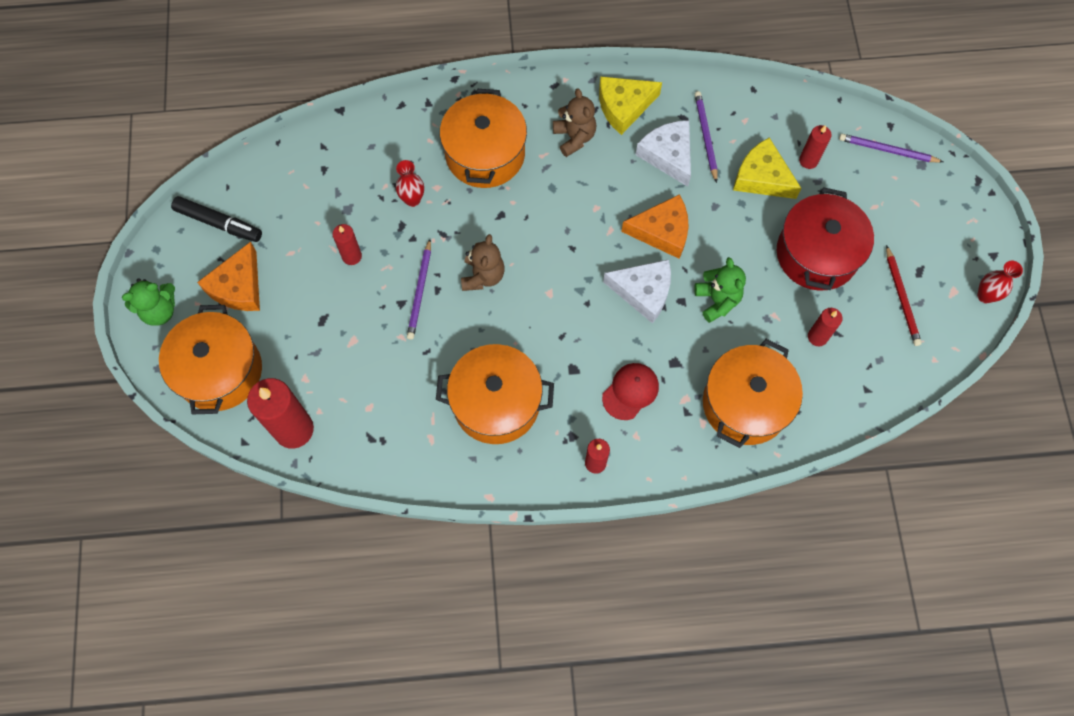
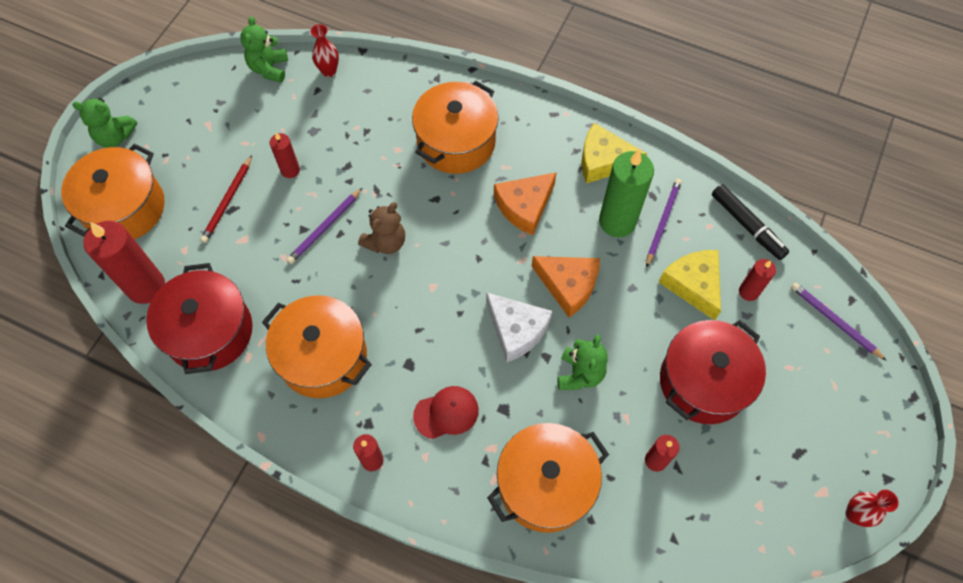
camera: 30 degrees right, 5 degrees down
black marker [171,196,262,242] -> black marker moved to [712,184,789,260]
orange cheese [197,242,260,311] -> orange cheese moved to [494,172,557,235]
red vase [396,160,424,207] -> red vase moved to [310,24,339,77]
brown teddy bear [553,88,596,157] -> none
white cheese [636,120,691,187] -> green candle [599,150,654,237]
red pencil [886,245,922,346] -> red pencil moved to [200,155,252,243]
none -> red pot [146,263,253,374]
none -> green teddy bear [240,16,288,83]

